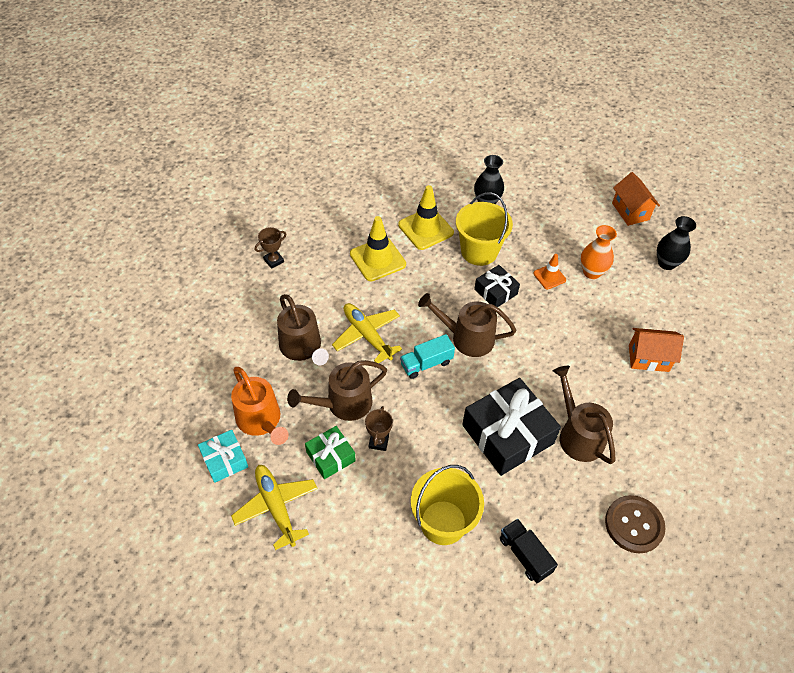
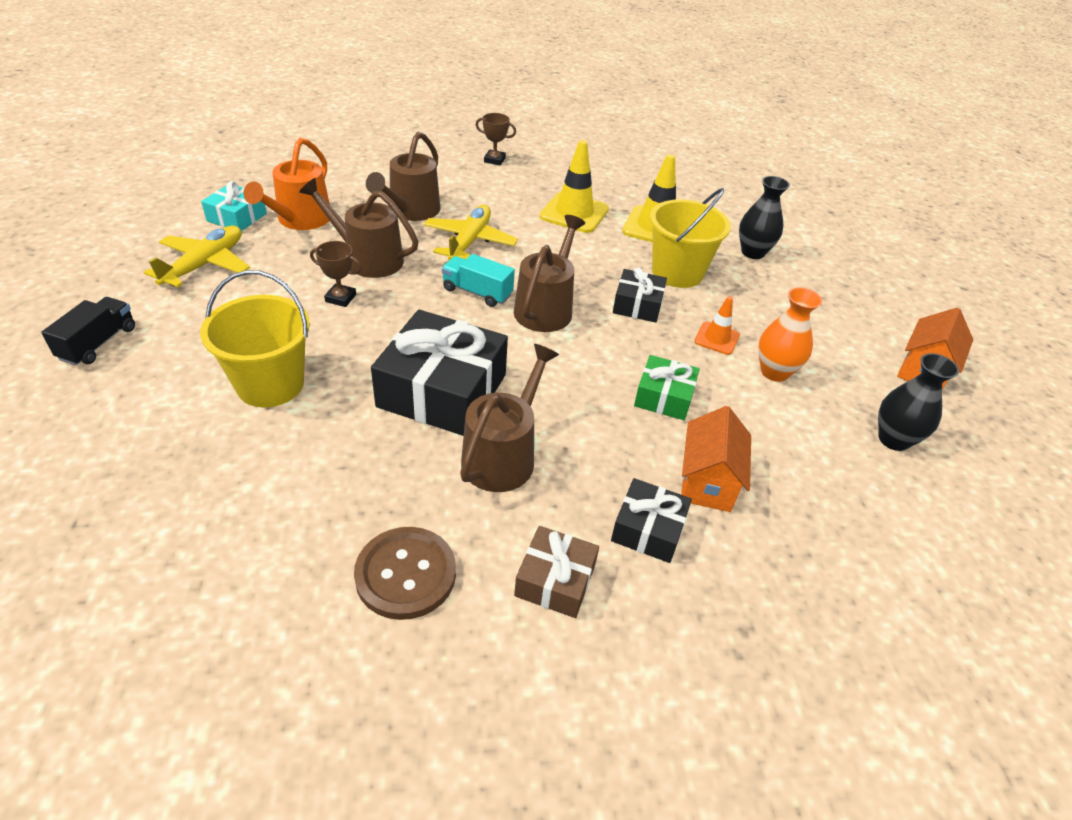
camera: 50 degrees right, 10 degrees down
green gift [305,426,356,479] -> green gift moved to [634,355,700,420]
brown trophy [365,406,393,451] -> brown trophy turned 45 degrees clockwise [310,241,362,307]
brown watering can [418,293,516,357] -> brown watering can turned 45 degrees clockwise [514,215,585,332]
black truck [500,519,558,583] -> black truck moved to [41,297,135,366]
orange house [629,328,684,372] -> orange house turned 45 degrees clockwise [681,406,751,512]
none -> brown gift [514,526,599,618]
none -> black gift [611,478,692,563]

